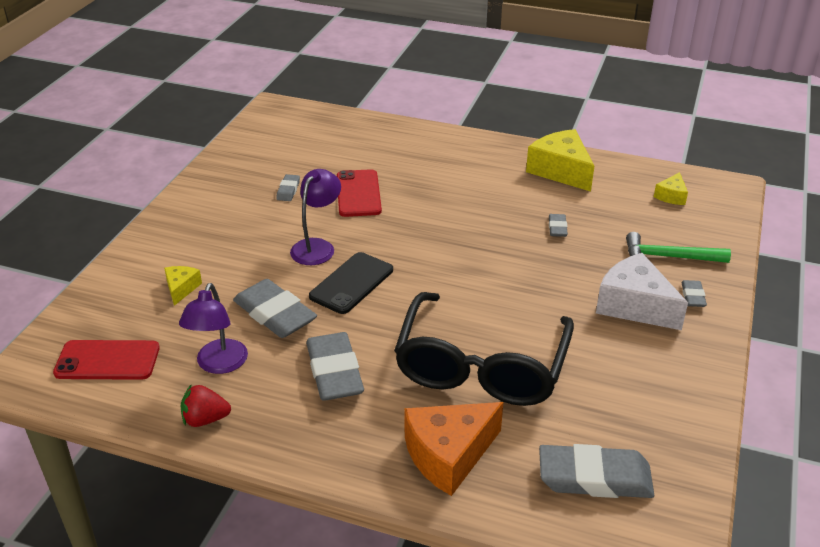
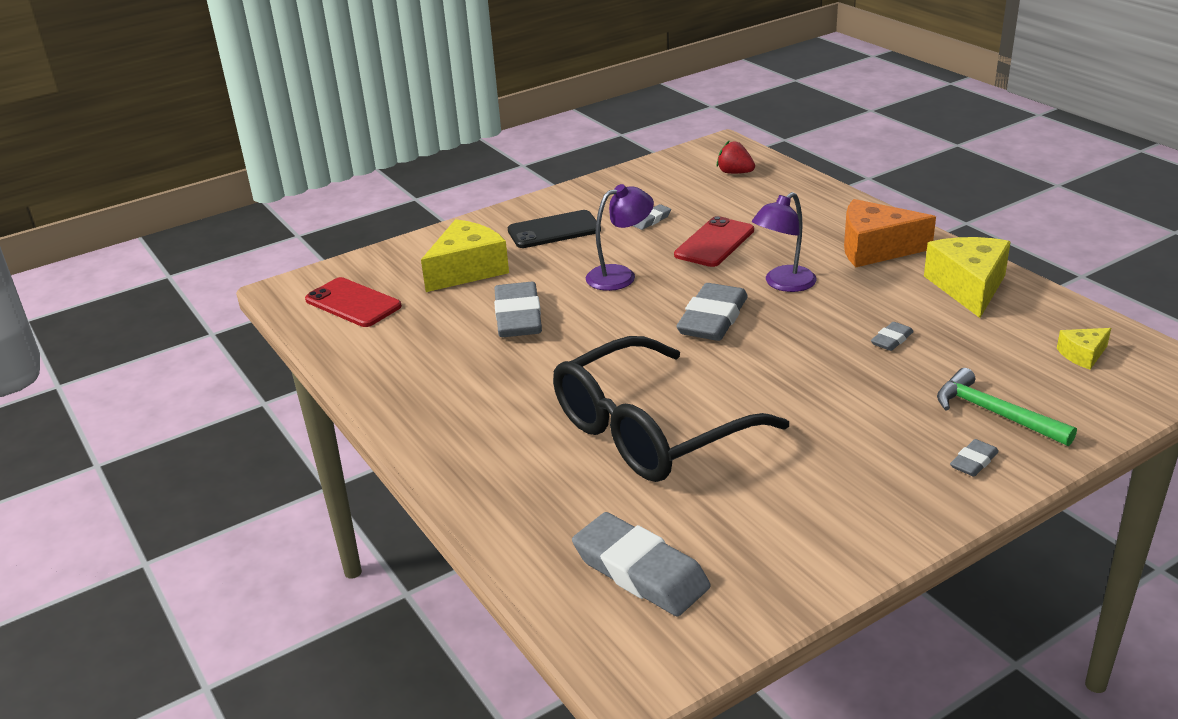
camera: 40 degrees right, 5 degrees down
yellow cheese [164,266,202,306] -> yellow cheese [421,219,509,292], size x1.99
purple lamp [179,283,248,374] -> purple lamp moved to [752,192,817,292]
red strawberry [180,384,231,427] -> red strawberry moved to [717,140,755,174]
grey eraser [306,332,364,401] -> grey eraser moved to [676,283,748,341]
black phone [309,252,393,314] -> black phone moved to [508,210,601,248]
orange cheese [405,402,503,496] -> orange cheese moved to [844,199,936,267]
white cheese [596,253,688,330] -> none

